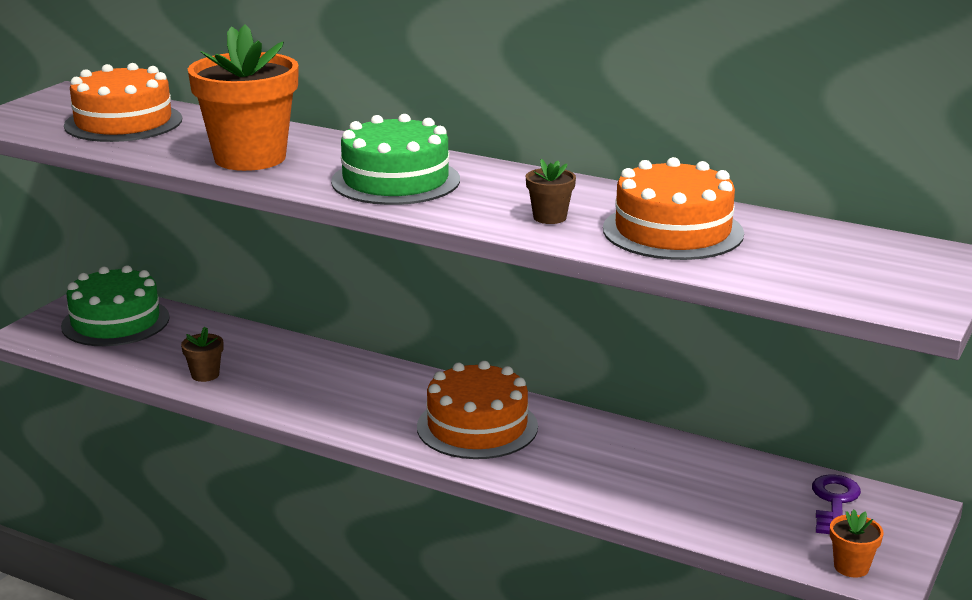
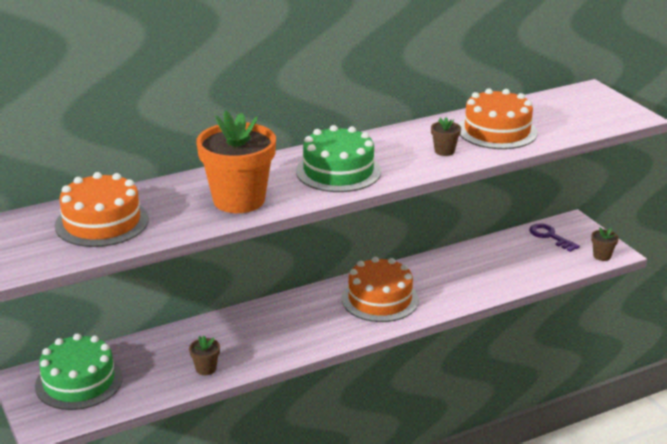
camera: 55 degrees left, 5 degrees up
orange flower pot [830,509,884,578] -> brown flower pot [591,227,619,261]

